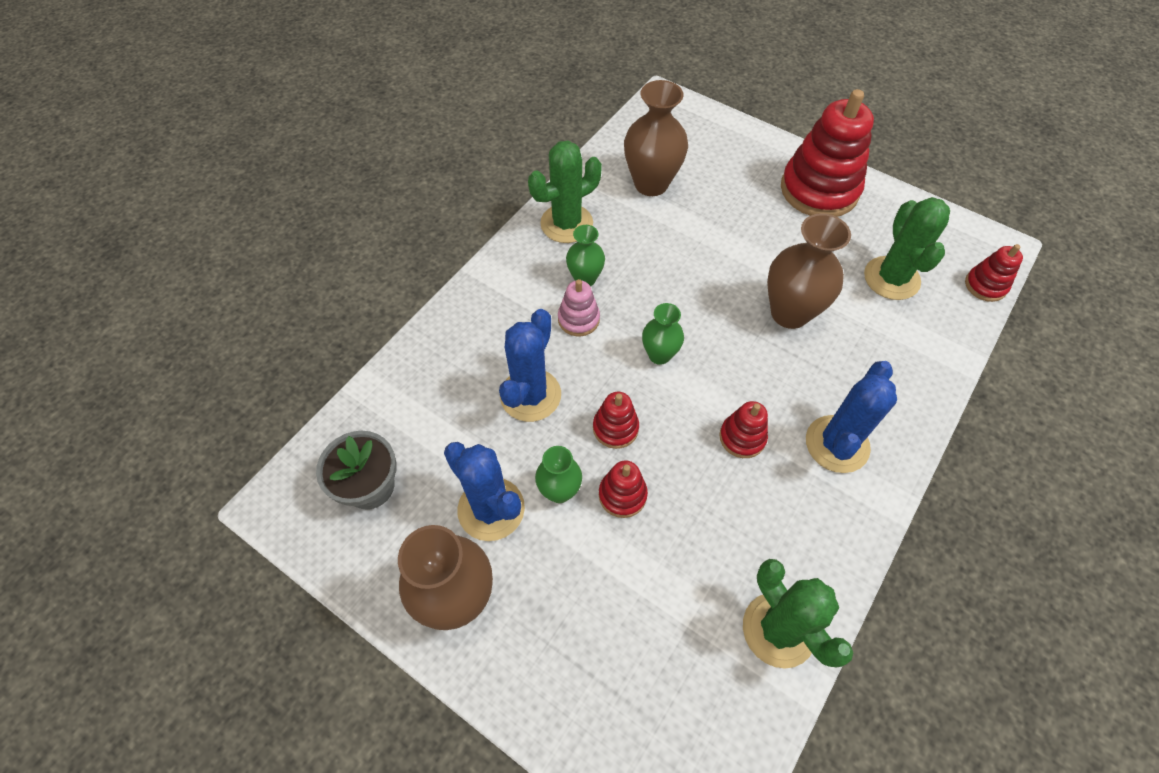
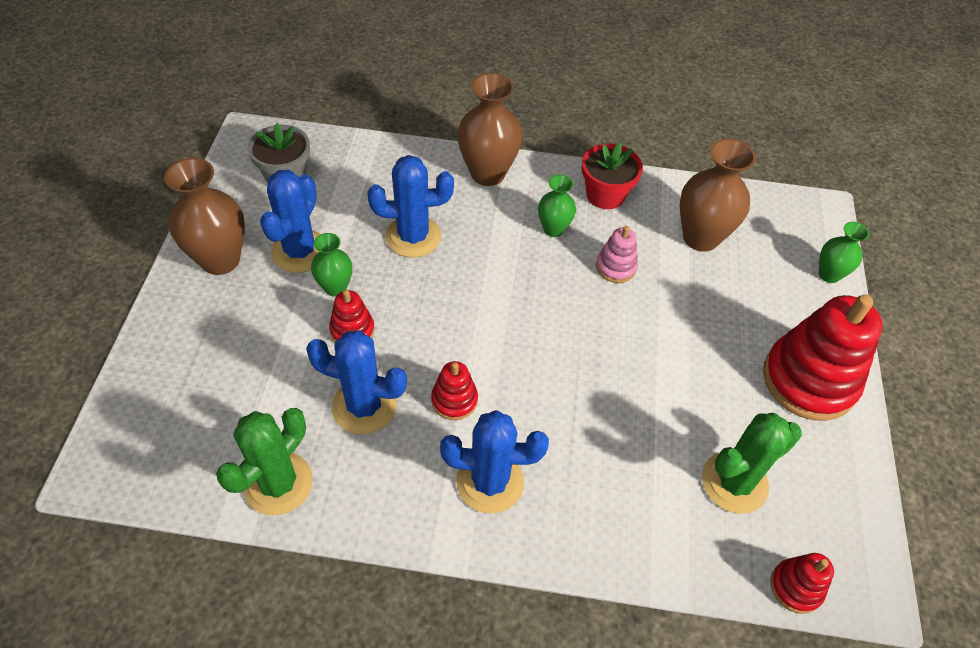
camera: 60 degrees right, 5 degrees down
green cactus [528,140,602,243] -> red flower pot [582,143,643,209]
pink stacking toy [558,279,600,336] -> pink stacking toy moved to [596,226,638,283]
red stacking toy [593,392,639,449] -> none
green vase [642,303,684,365] -> green vase moved to [819,222,869,283]
brown vase [767,213,851,329] -> brown vase moved to [457,73,522,186]
none -> blue cactus [306,330,407,434]

